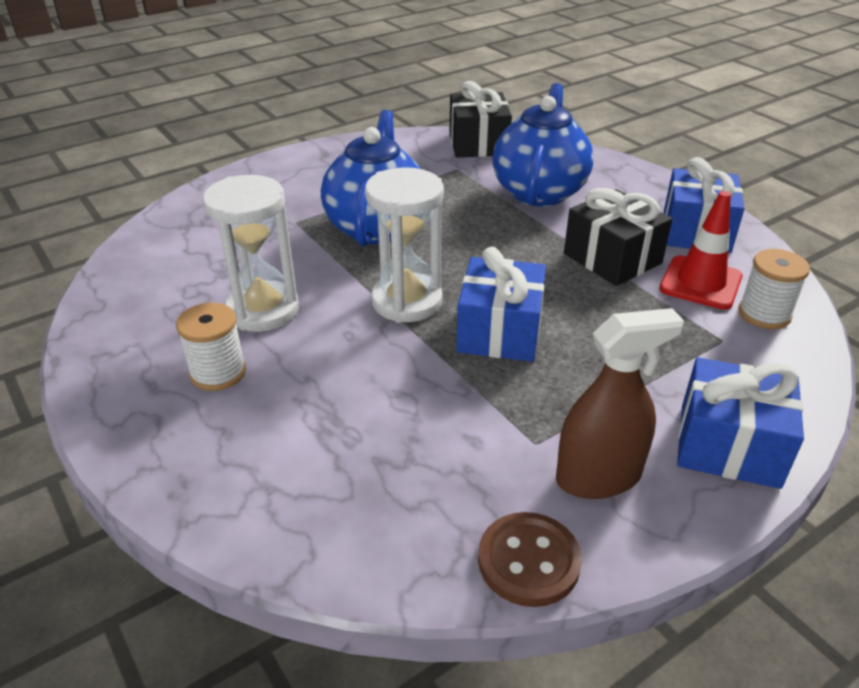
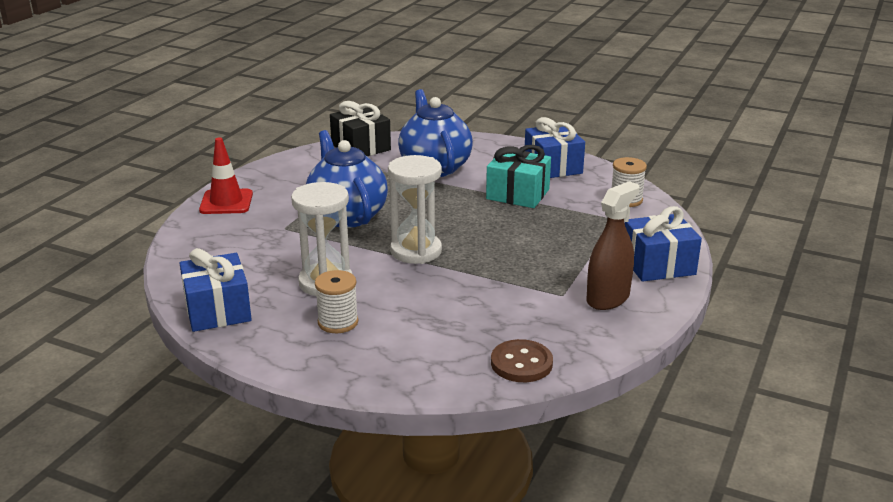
camera: 30 degrees left, 10 degrees down
blue gift [456,247,546,362] -> blue gift moved to [180,248,252,332]
brown button [478,512,582,607] -> brown button moved to [491,339,553,382]
black gift [564,188,672,286] -> turquoise gift [486,145,551,208]
red traffic cone [659,191,742,310] -> red traffic cone moved to [199,138,253,214]

